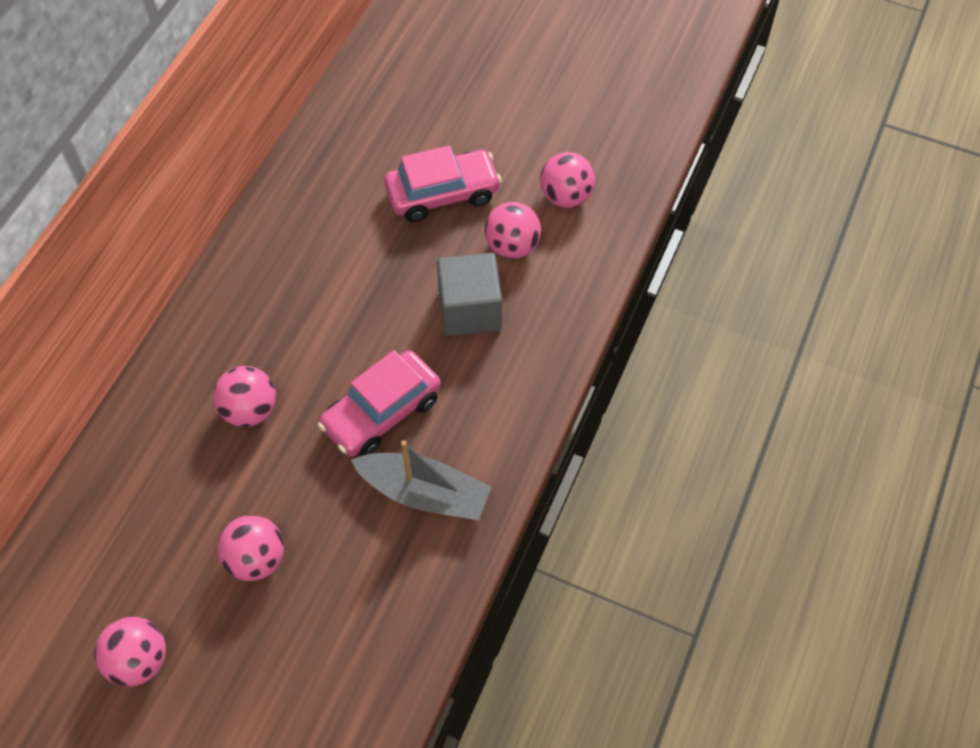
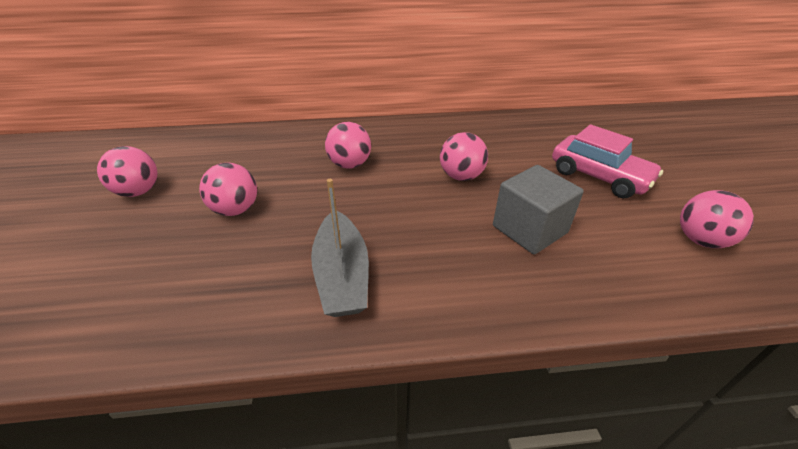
camera: 60 degrees right, 20 degrees down
pink car [318,350,441,457] -> none
pink ball [485,202,541,259] -> pink ball moved to [440,132,488,181]

